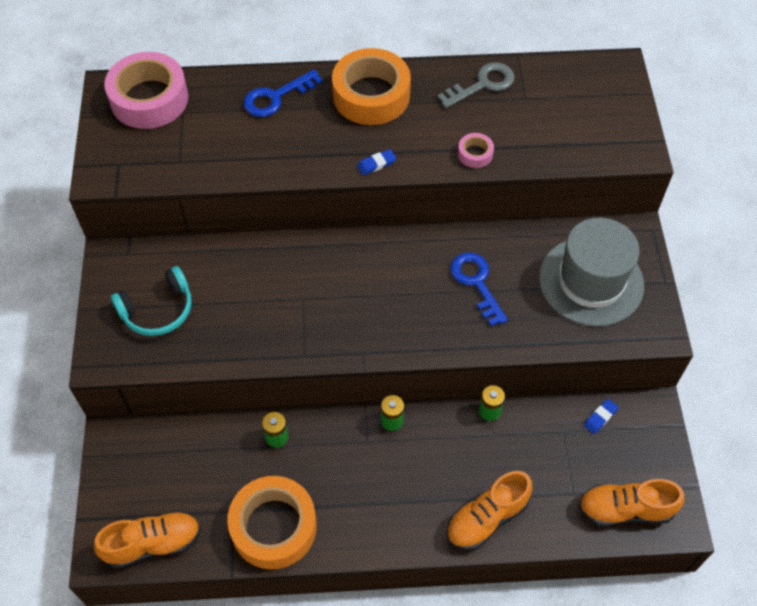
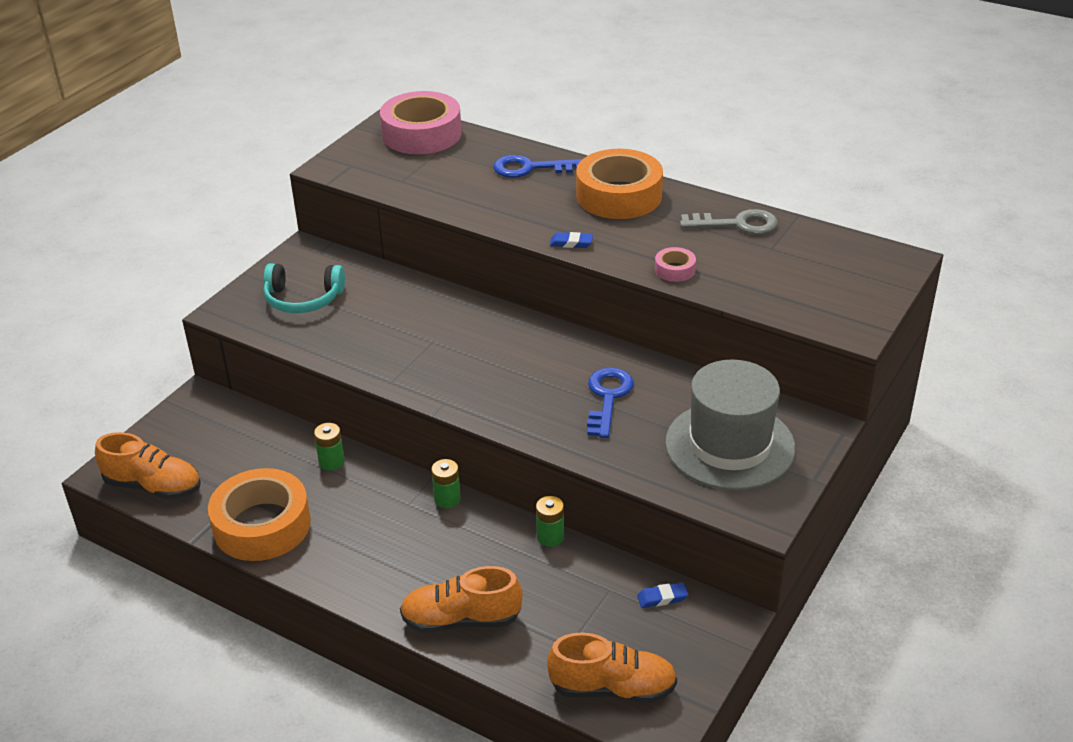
camera: 35 degrees right, 20 degrees down
orange shoe [578,479,685,527] -> orange shoe turned 150 degrees clockwise [547,633,677,703]

